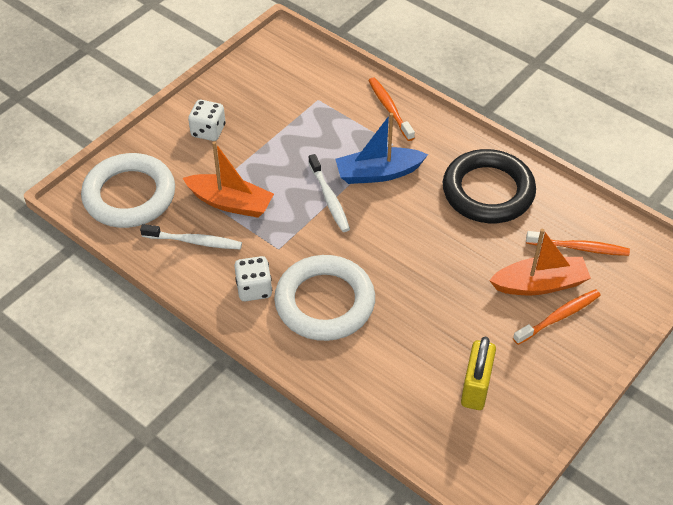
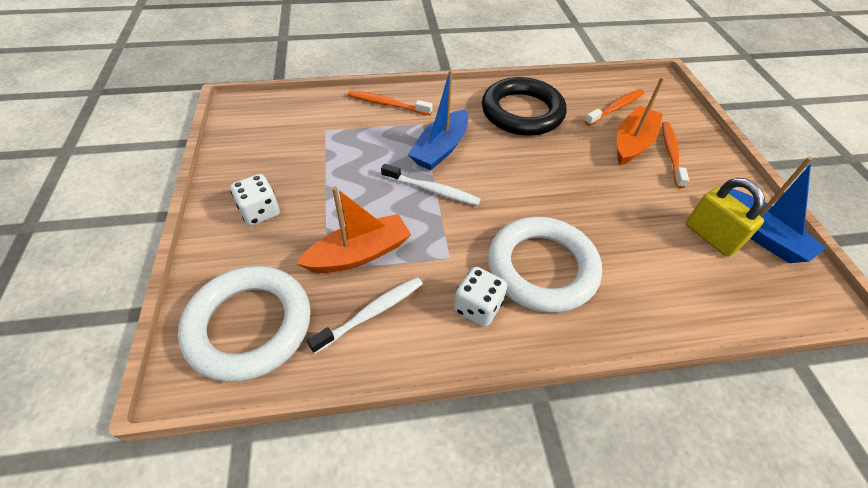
camera: 50 degrees left, 0 degrees up
none -> blue boat [729,157,826,263]

